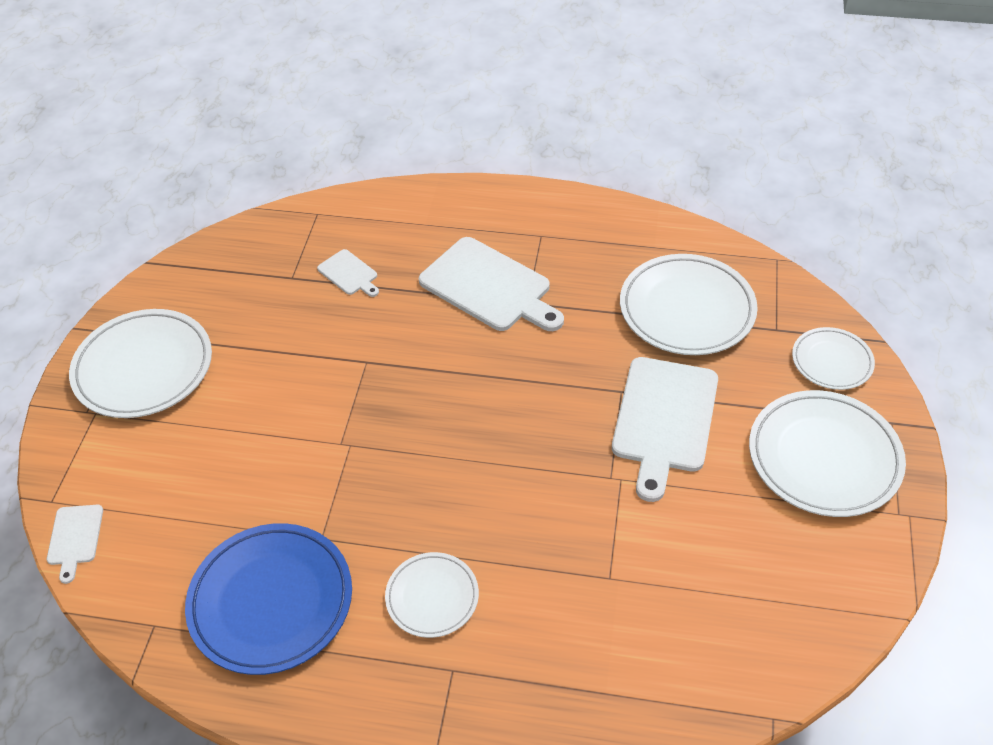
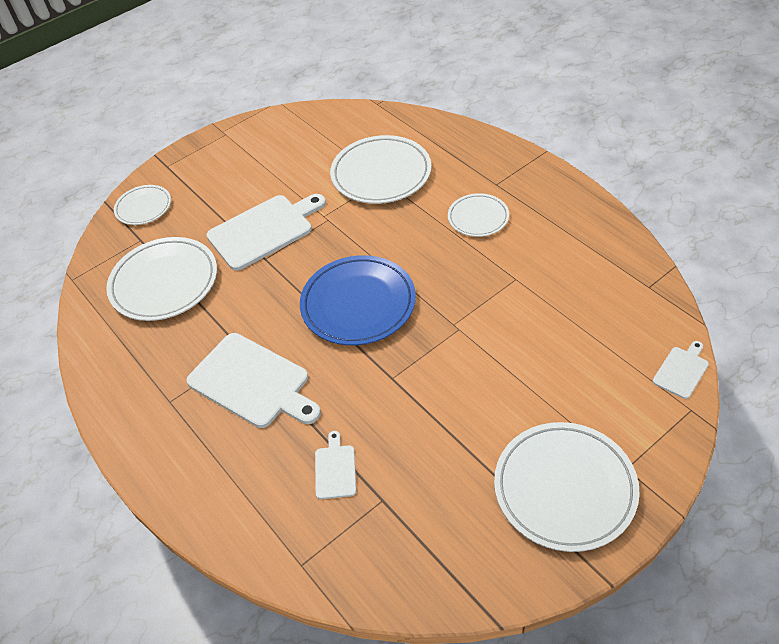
camera: 135 degrees left, 0 degrees up
blue plate [185,523,352,675] -> blue plate moved to [300,255,416,345]
white cutting board [419,237,564,331] -> white cutting board turned 135 degrees clockwise [186,333,321,428]
white plate [749,390,906,517] -> white plate moved to [330,135,431,204]

